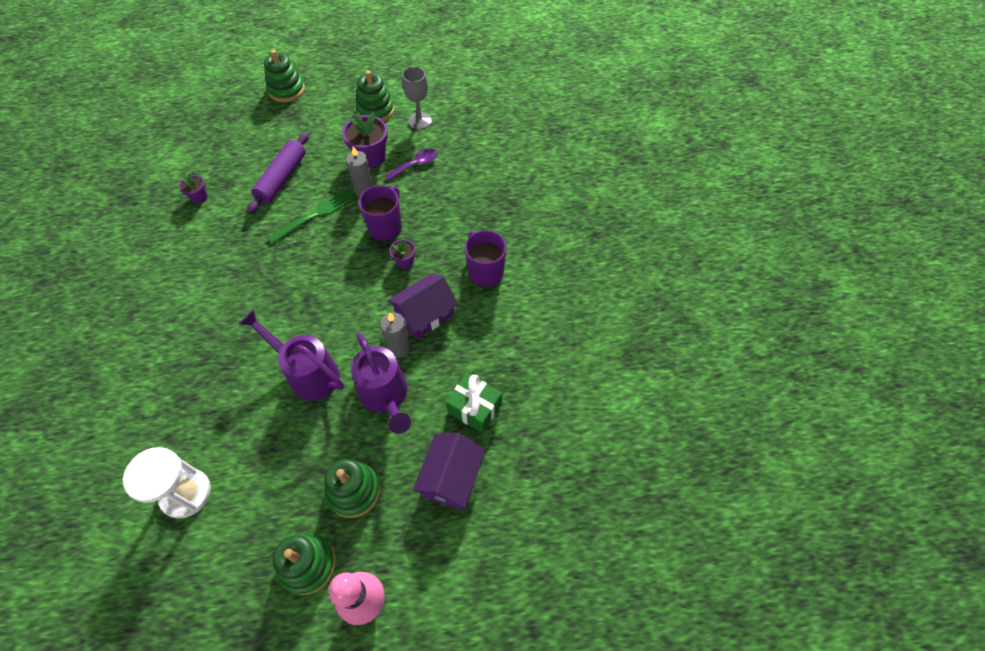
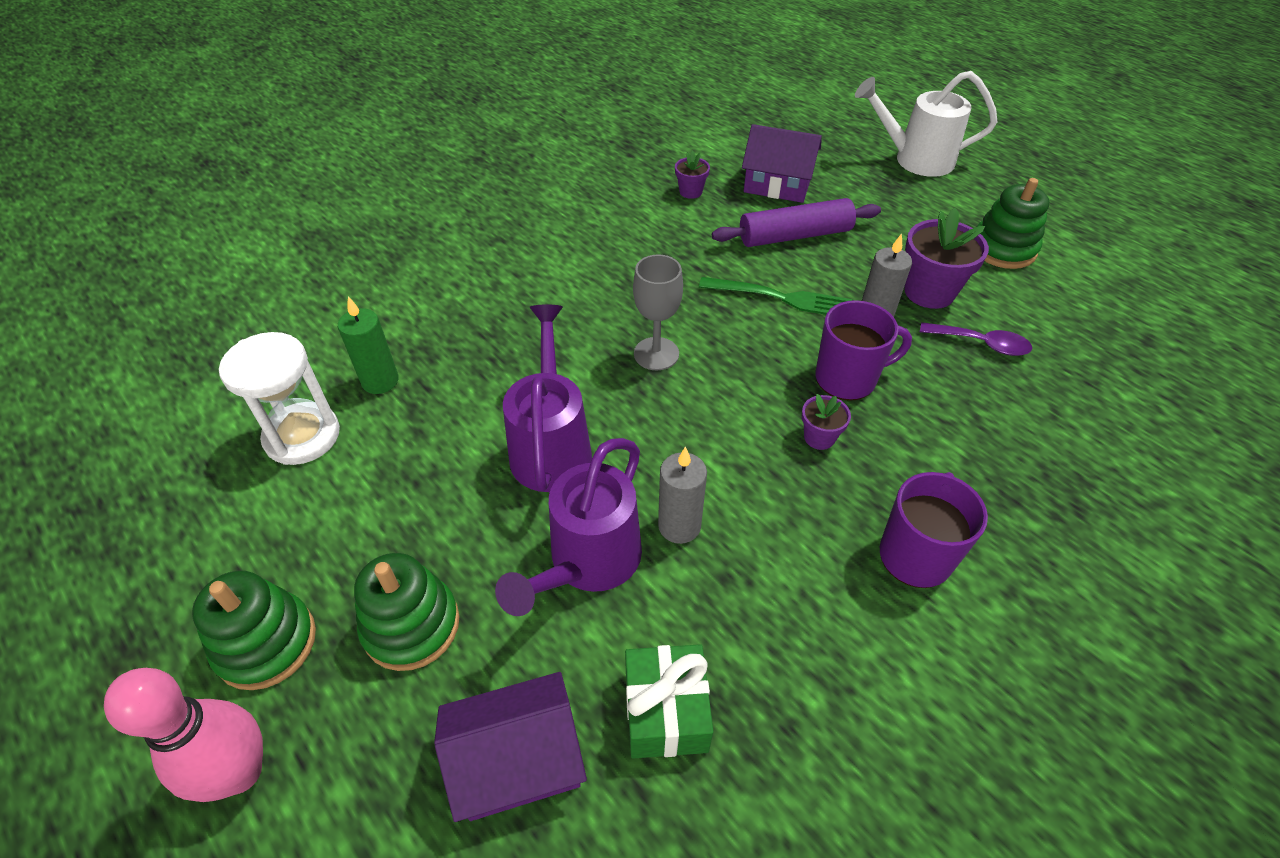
camera: 55 degrees right, 10 degrees down
green stacking toy [264,50,305,102] -> white watering can [855,71,998,177]
purple house [388,273,459,340] -> purple house moved to [742,124,822,203]
grey goblet [402,67,432,129] -> grey goblet moved to [633,254,683,370]
none -> green candle [338,297,399,394]

